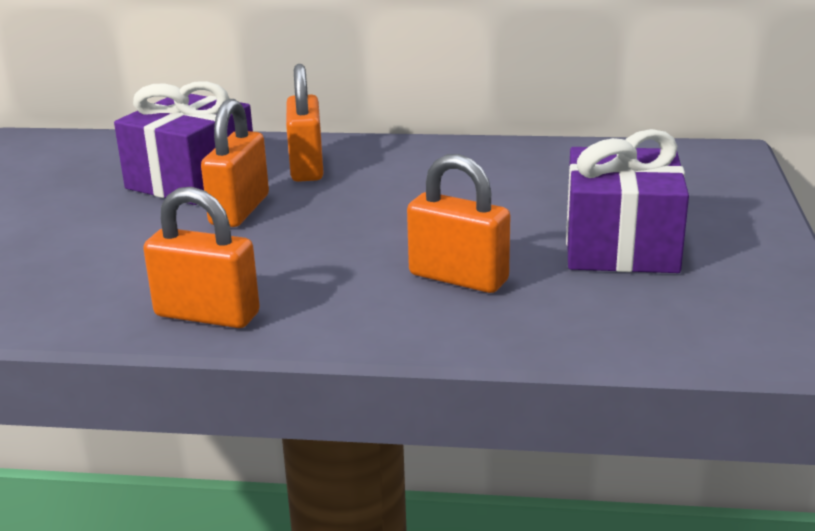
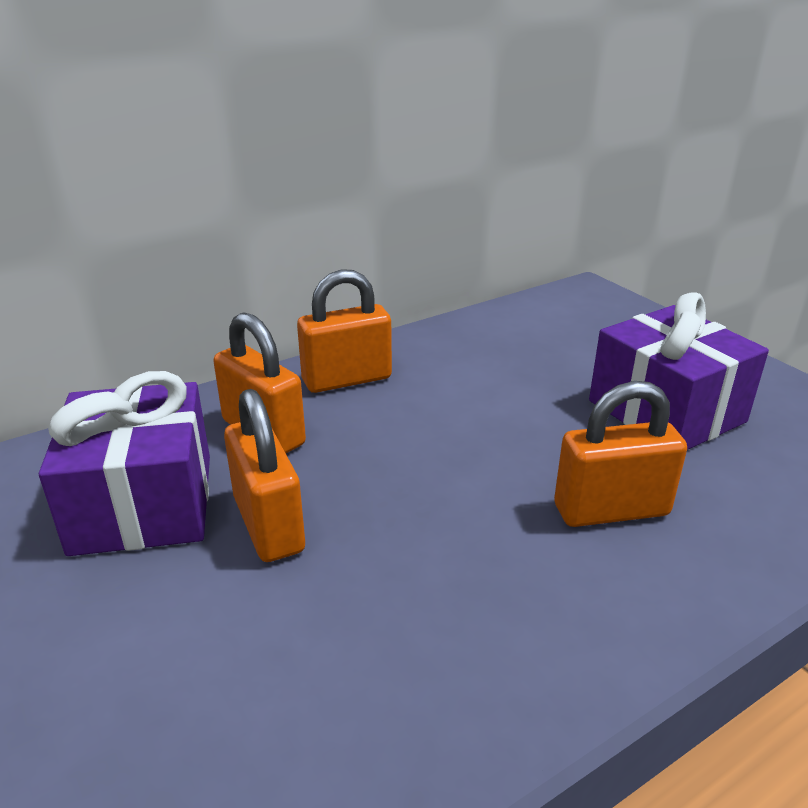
camera: 40 degrees left, 5 degrees up
orange padlock [143,187,260,328] -> orange padlock moved to [297,269,392,393]

